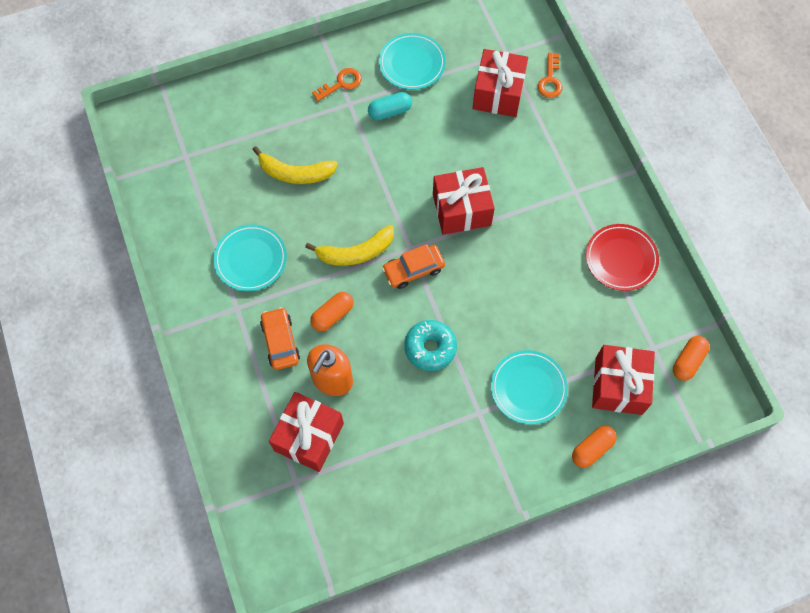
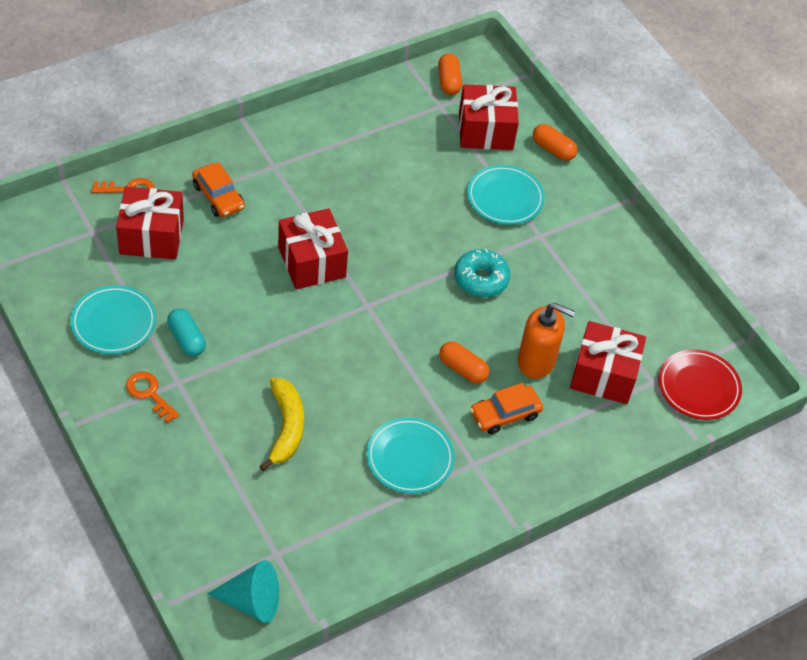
camera: 105 degrees left, 15 degrees down
yellow banana [305,225,394,266] -> none
orange car [382,244,445,289] -> orange car moved to [192,162,245,217]
red plate [586,224,659,291] -> red plate moved to [658,349,742,420]
orange capsule [673,336,710,381] -> orange capsule turned 60 degrees clockwise [438,54,462,95]
none -> turquoise cone [207,560,279,623]

